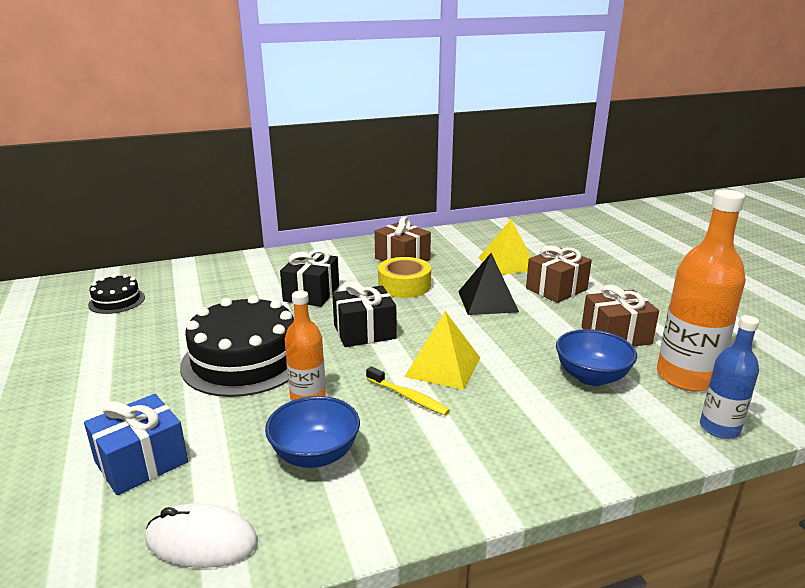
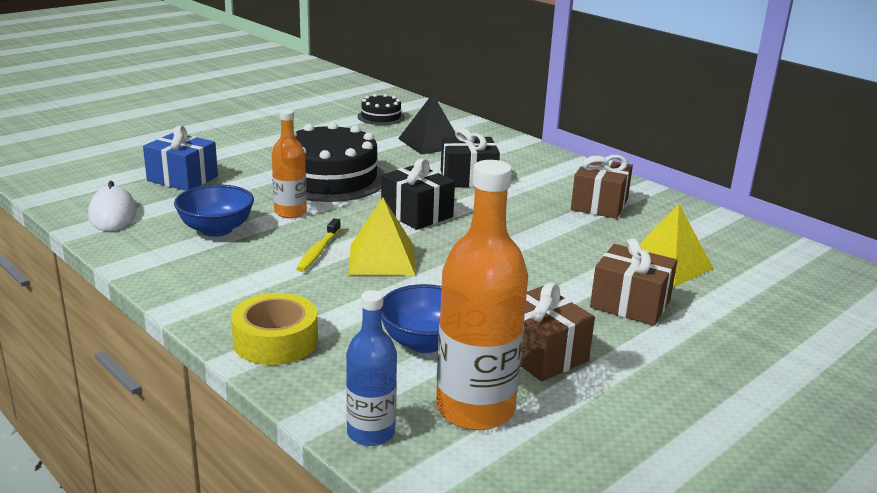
camera: 65 degrees right, 0 degrees up
yellow tape [378,257,431,298] -> yellow tape moved to [231,293,318,365]
black pyramid [458,253,519,315] -> black pyramid moved to [398,94,456,155]

